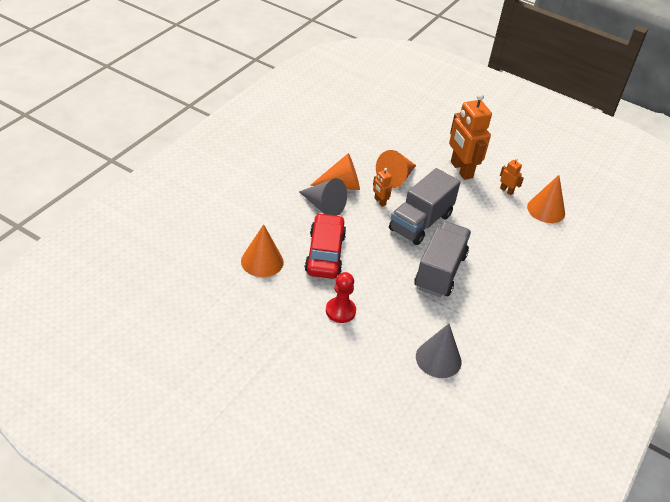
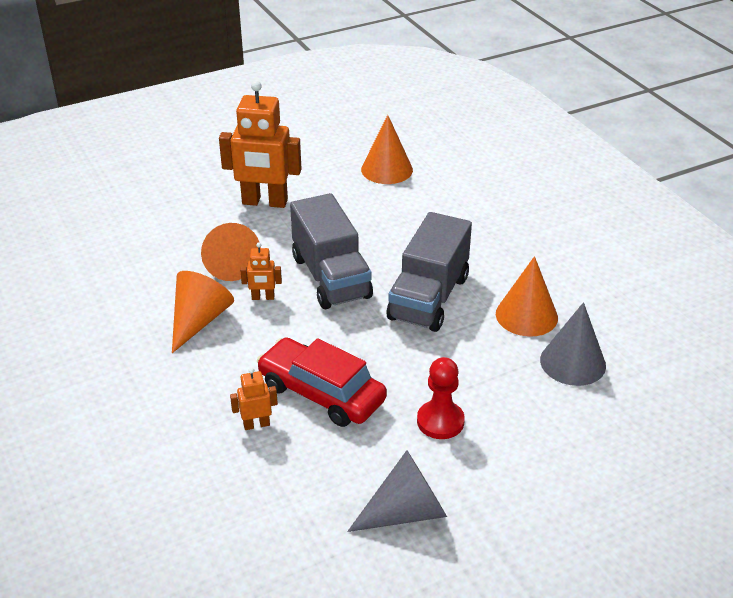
camera: 55 degrees left, 5 degrees down
orange cone [241,224,284,277] -> orange cone moved to [496,256,558,337]
grey cone [299,178,347,216] -> grey cone moved to [347,450,447,532]
grey truck [414,221,471,297] -> grey truck turned 120 degrees counterclockwise [387,212,472,332]
orange robot [500,158,524,195] -> orange robot moved to [230,368,278,430]

